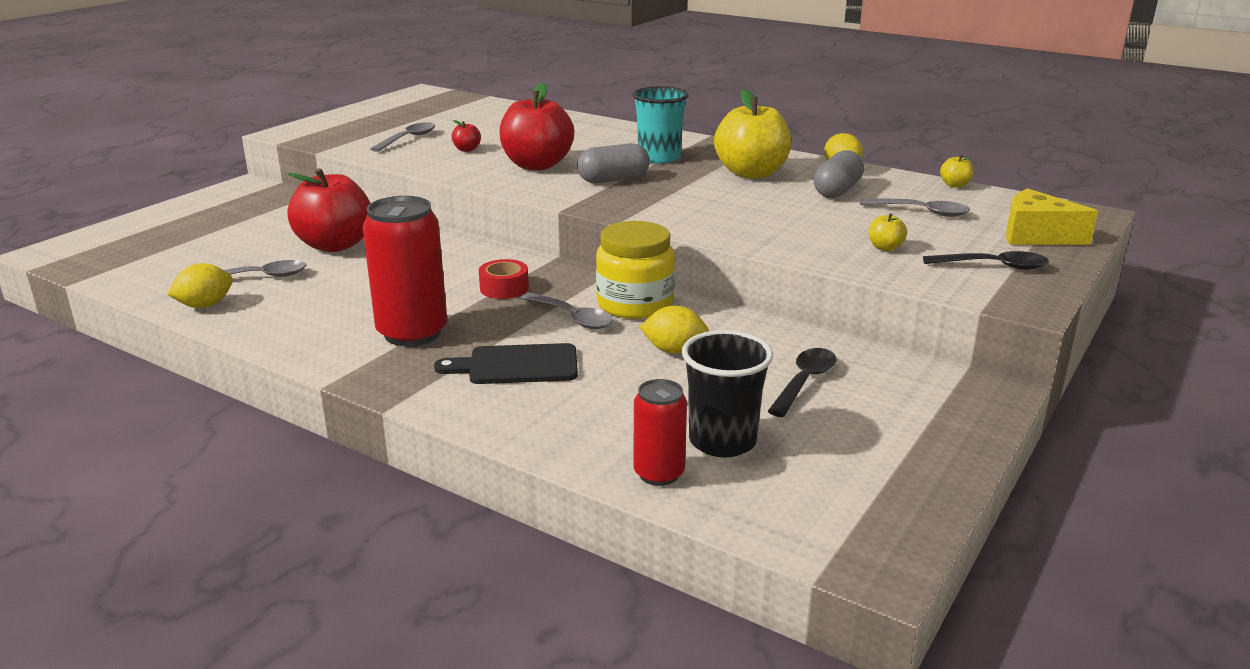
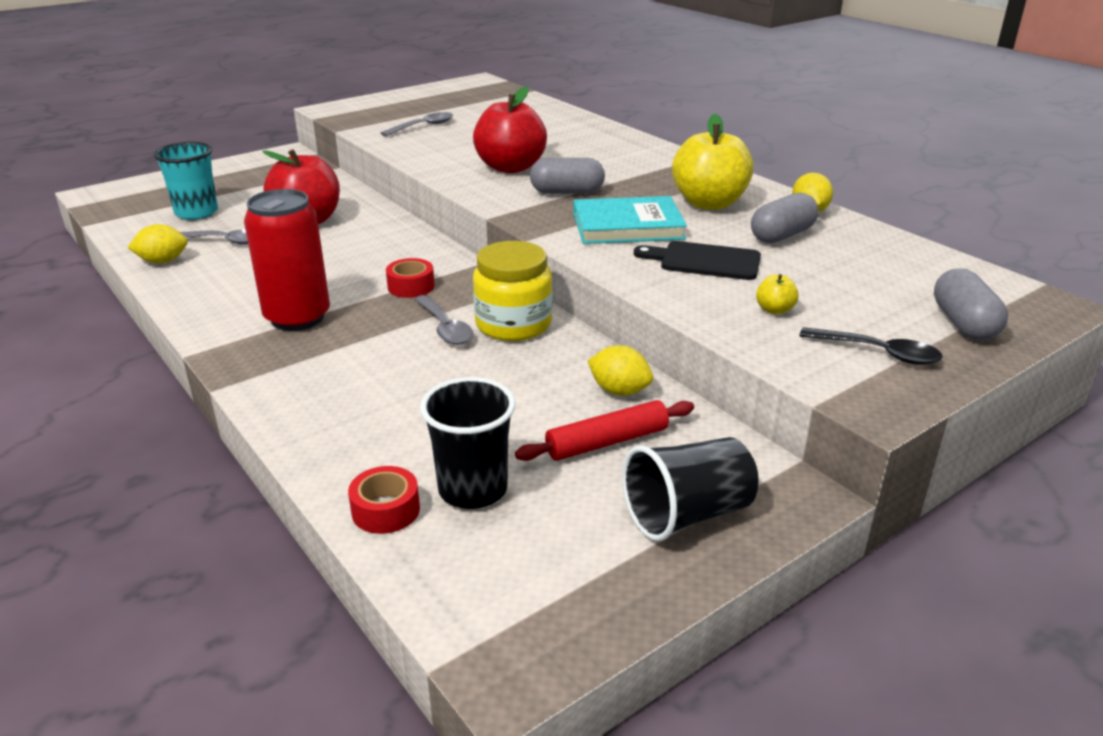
camera: 20 degrees right, 5 degrees up
black cutting board [434,343,578,384] -> black cutting board moved to [634,241,761,280]
red apple [452,120,481,152] -> none
turquoise cup [632,86,689,164] -> turquoise cup moved to [153,142,218,220]
red can [633,379,687,486] -> red tape [348,466,420,534]
yellow lemon [640,306,709,354] -> yellow lemon moved to [588,345,653,396]
black spoon [768,348,836,417] -> red rolling pin [515,400,694,461]
grey spoon [860,198,970,217] -> none
yellow apple [940,155,974,188] -> none
yellow cheese [1006,188,1098,245] -> grey capsule [934,268,1008,340]
none -> turquoise book [573,196,687,244]
none -> black cup [622,437,759,541]

